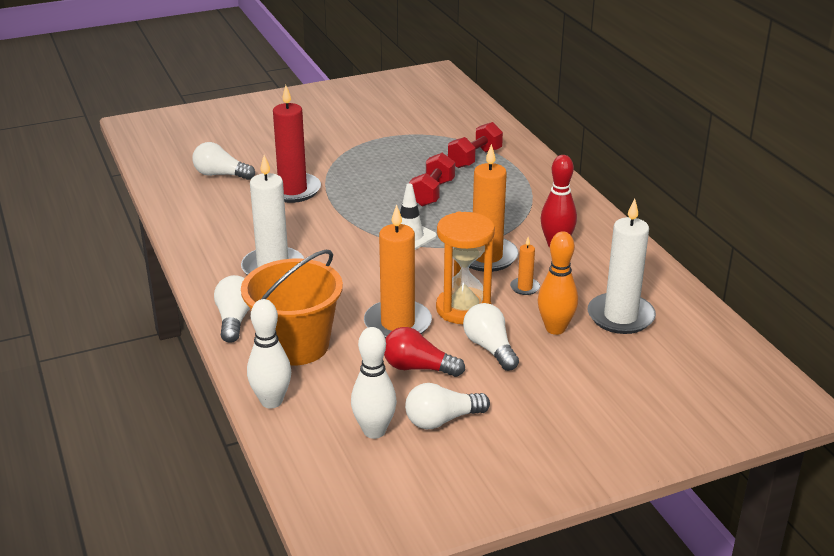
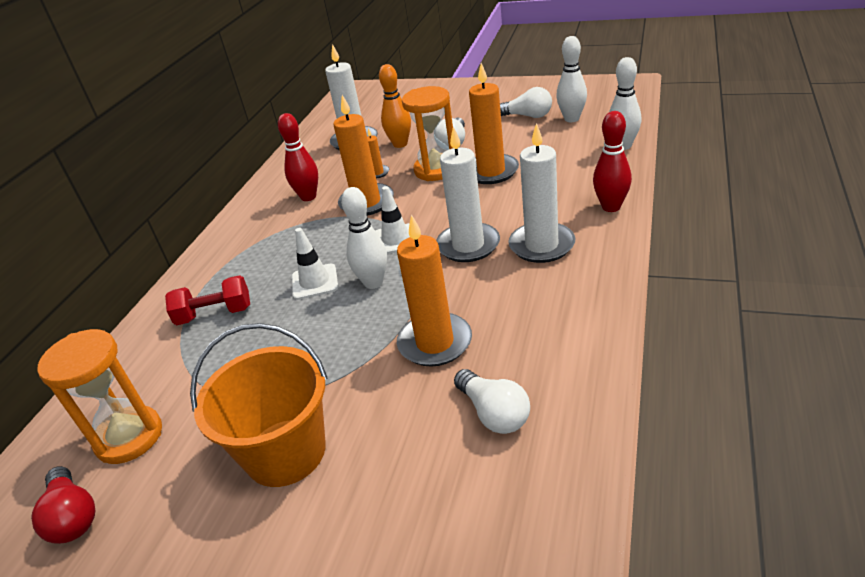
camera: 135 degrees left, 5 degrees up
white light bulb [214,275,250,343] -> red bowling pin [593,111,632,212]
orange bucket [241,250,343,366] -> orange bucket moved to [190,323,328,487]
red candle [273,85,321,203] -> orange candle [397,215,472,366]
red light bulb [384,327,465,377] -> red light bulb moved to [31,466,95,544]
red dumbbell [409,153,455,207] -> white traffic cone [292,228,338,300]
none -> orange hourglass [37,329,162,464]
none -> white bowling pin [341,187,387,289]
none -> white candle [436,127,500,262]

